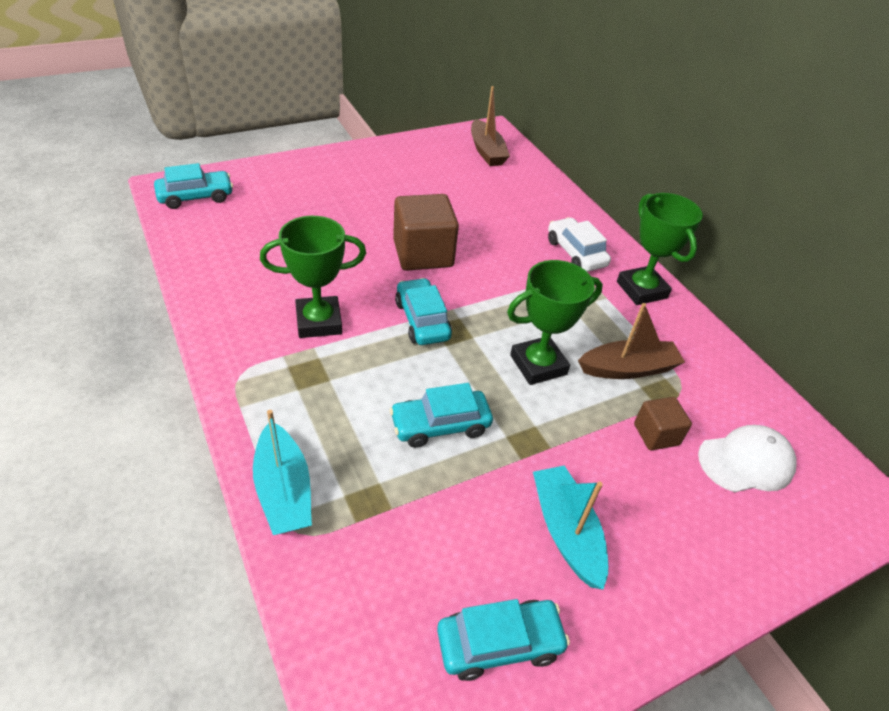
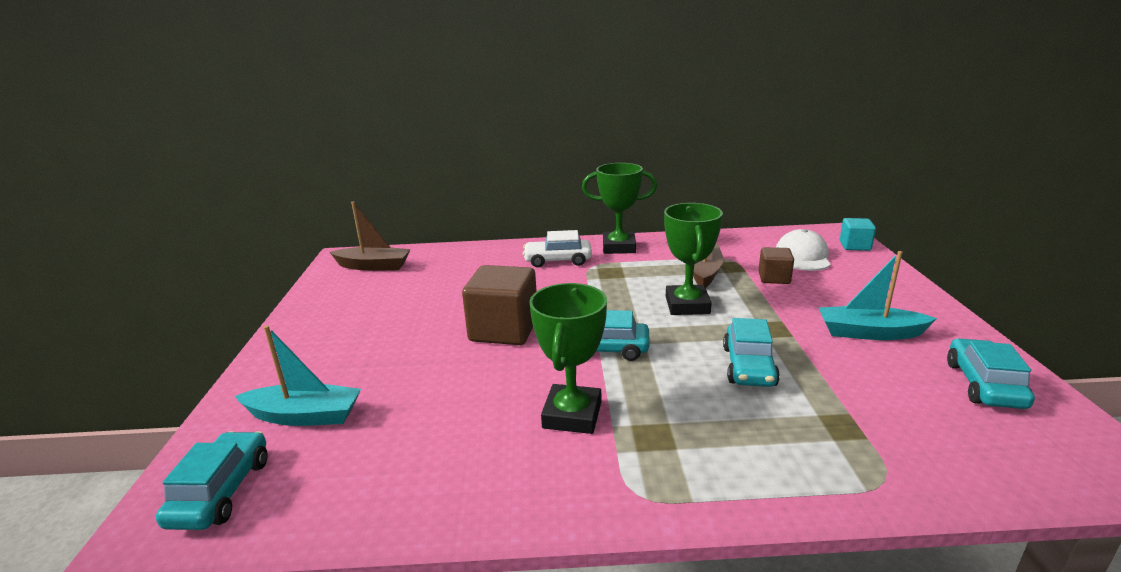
camera: 60 degrees left, 20 degrees down
turquoise boat [253,410,312,535] -> turquoise boat moved to [235,325,361,426]
none -> turquoise cube [839,218,876,251]

